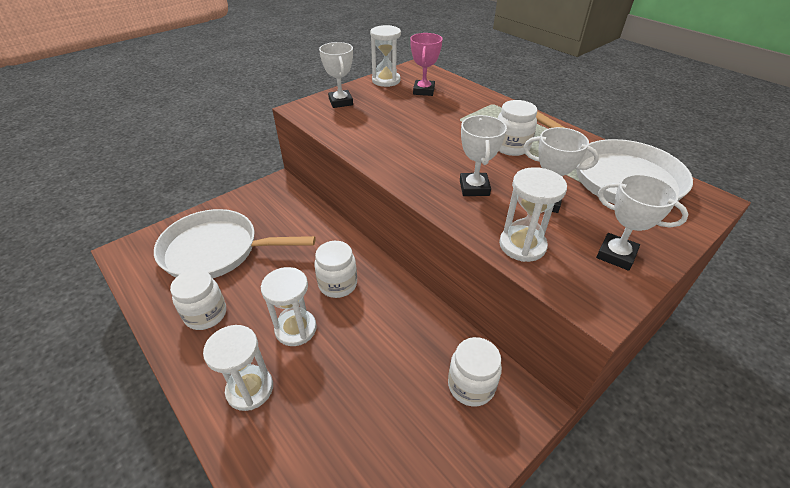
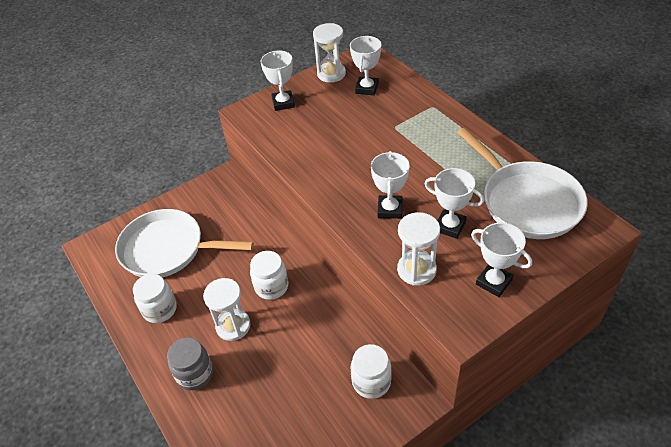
camera: 10 degrees right, 5 degrees up
white hourglass [203,325,273,411] -> grey jar [167,337,213,390]
pink trophy [410,33,443,96] -> white trophy [350,36,381,96]
white jar [498,100,538,156] -> none

